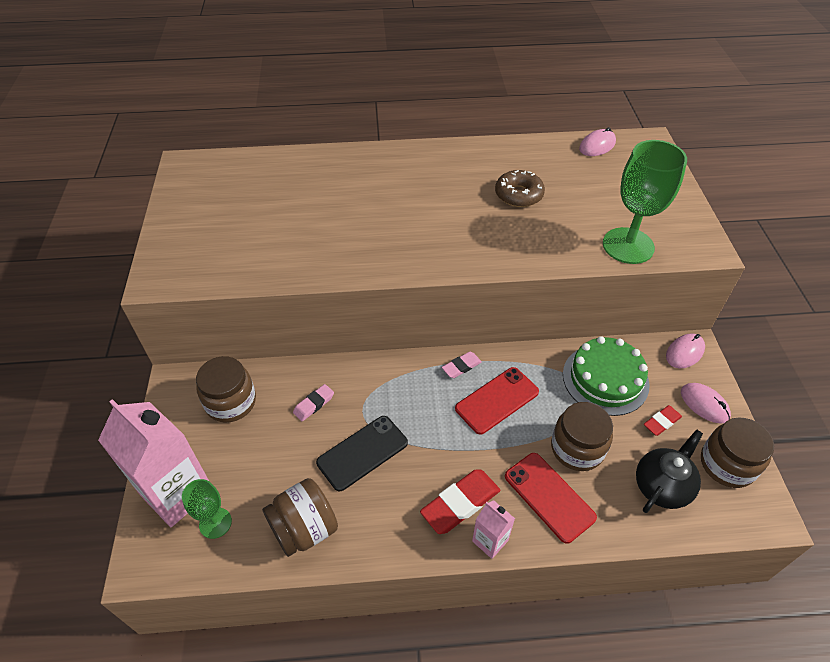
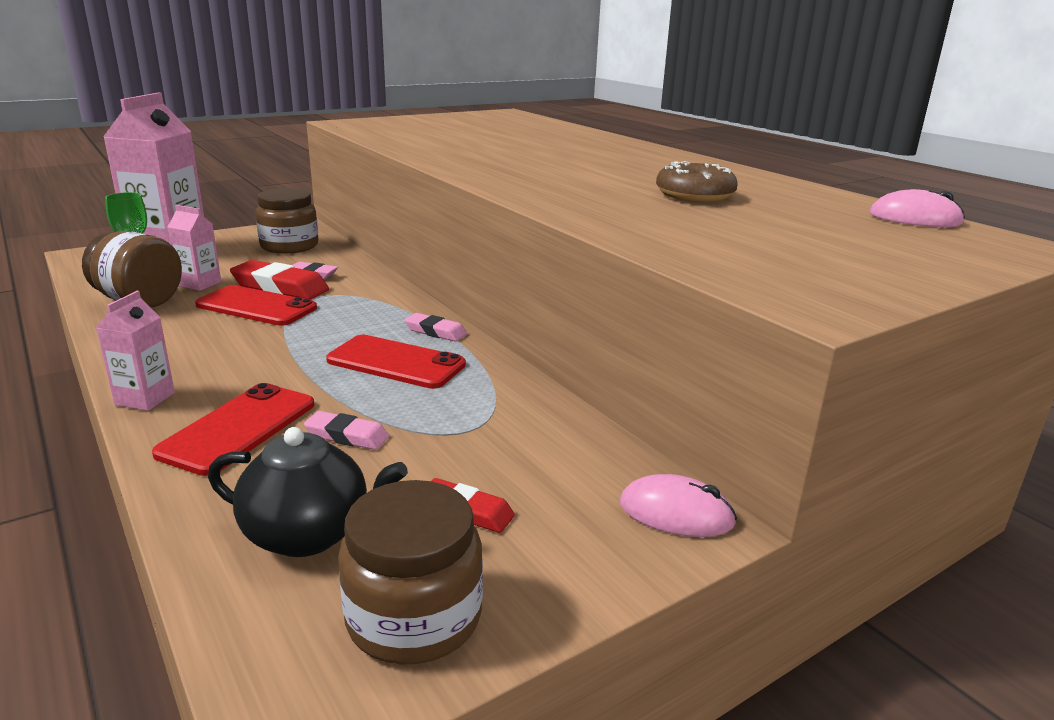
camera: 60 degrees right, 25 degrees down
black phone [316,416,408,491] -> red phone [195,285,317,326]
red eraser [420,469,500,534] -> red eraser moved to [230,260,329,299]
brown jar [551,402,613,471] -> pink eraser [304,411,389,450]
green cake [563,336,650,416] -> none
green goblet [603,140,687,264] -> none
pink mouse [681,383,731,424] -> none
none -> pink carton [168,205,221,291]

